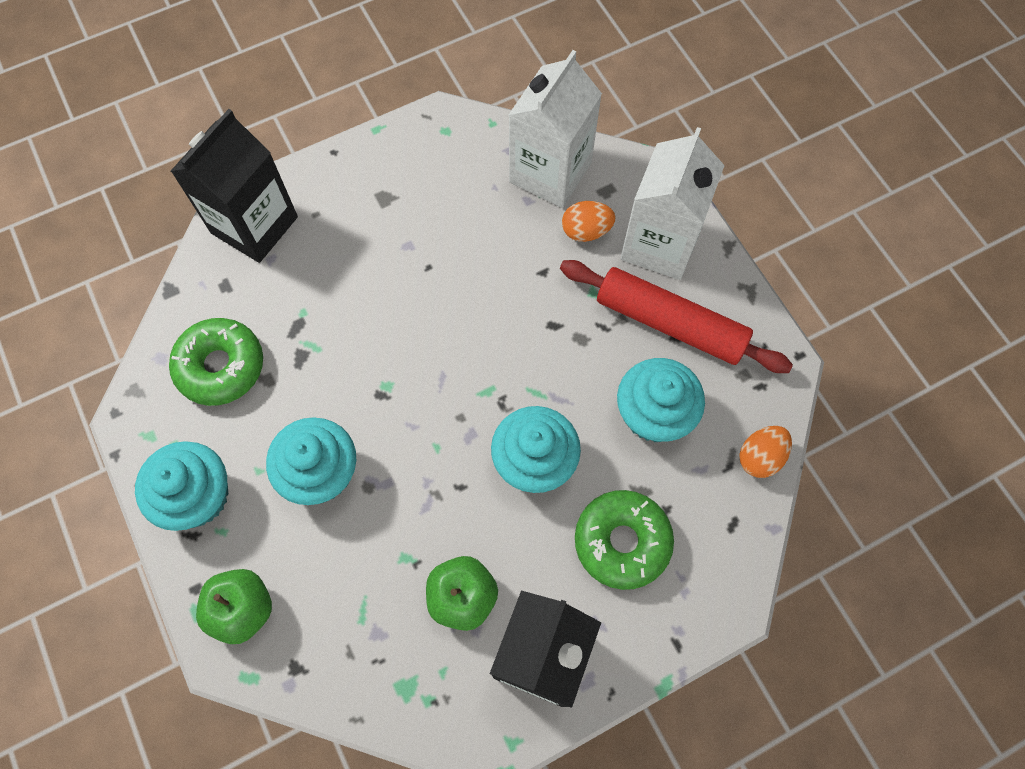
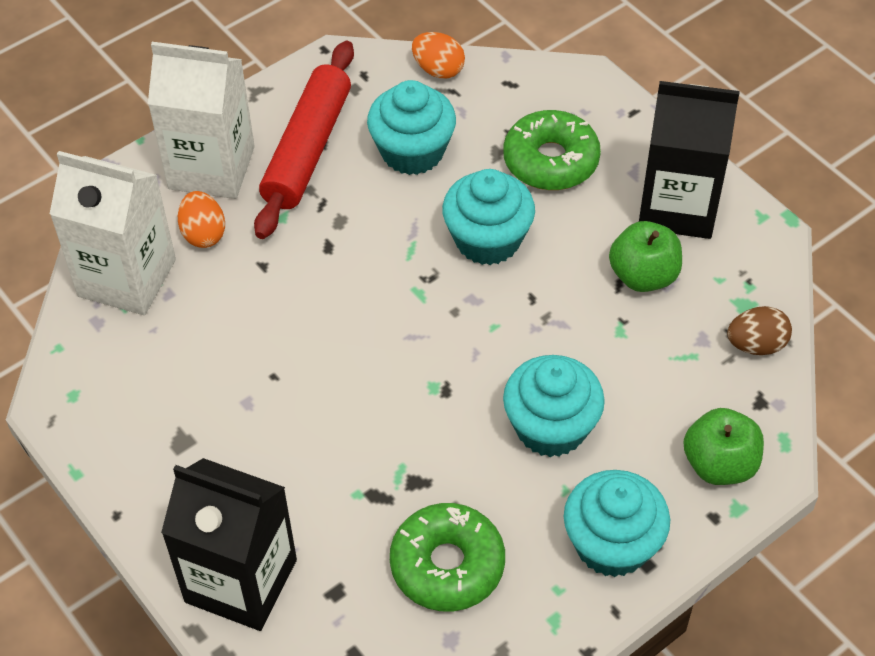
camera: 100 degrees left, 15 degrees down
none -> brown egg [727,306,792,355]

